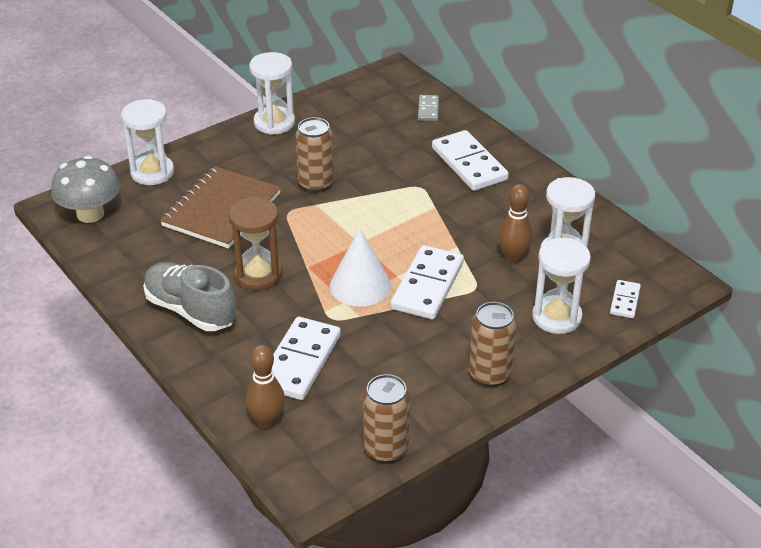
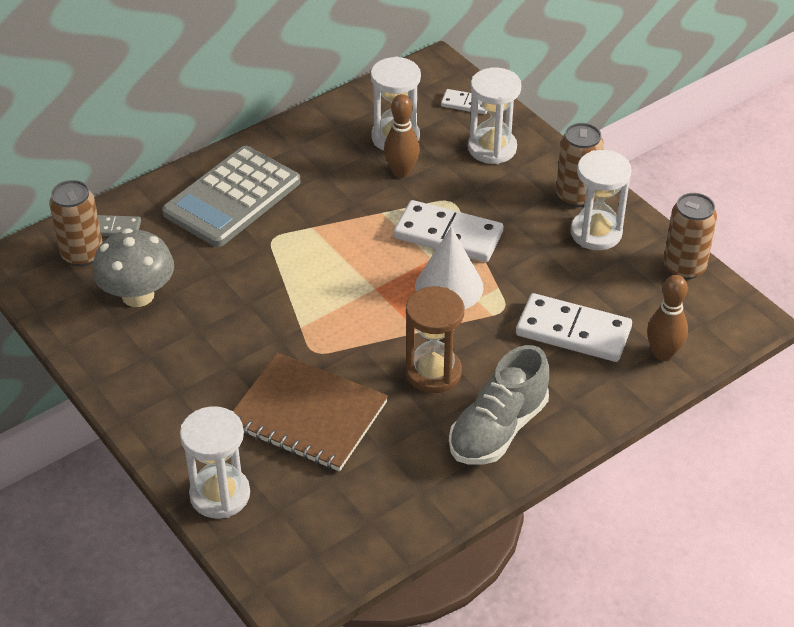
camera: 90 degrees left, 5 degrees up
grey mushroom [51,156,120,223] -> grey mushroom moved to [93,228,174,307]
white hourglass [249,52,295,135] -> white hourglass moved to [571,150,632,250]
brown can [295,117,334,192] -> brown can moved to [49,180,103,266]
white domino [432,130,509,191] -> grey calculator [162,146,300,247]

